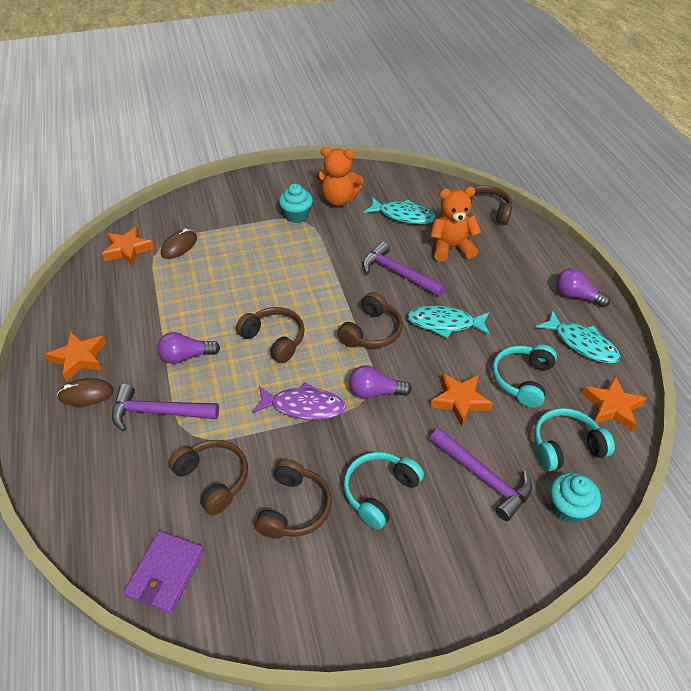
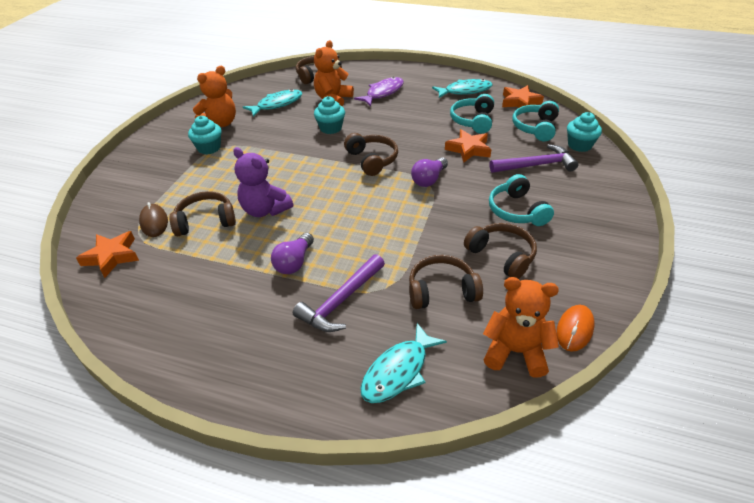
camera: 55 degrees left, 5 degrees down
orange star [45,332,106,381] -> none
brown mouse [57,378,114,406] -> none
purple wallet [123,531,204,614] -> orange teddy bear [483,277,559,378]
brown headphones [236,307,305,363] -> brown headphones moved to [169,191,236,236]
purple fish [252,382,346,420] -> purple fish moved to [354,77,404,106]
purple hammer [363,242,445,297] -> turquoise cupcake [314,96,345,134]
turquoise fish [407,305,490,338] -> turquoise fish moved to [361,323,447,403]
turquoise headphones [492,344,557,408] -> turquoise headphones turned 45 degrees clockwise [450,94,494,134]
purple light bulb [556,268,610,307] -> none
none -> purple teddy bear [233,147,293,217]
none -> orange mouse [556,305,595,352]

